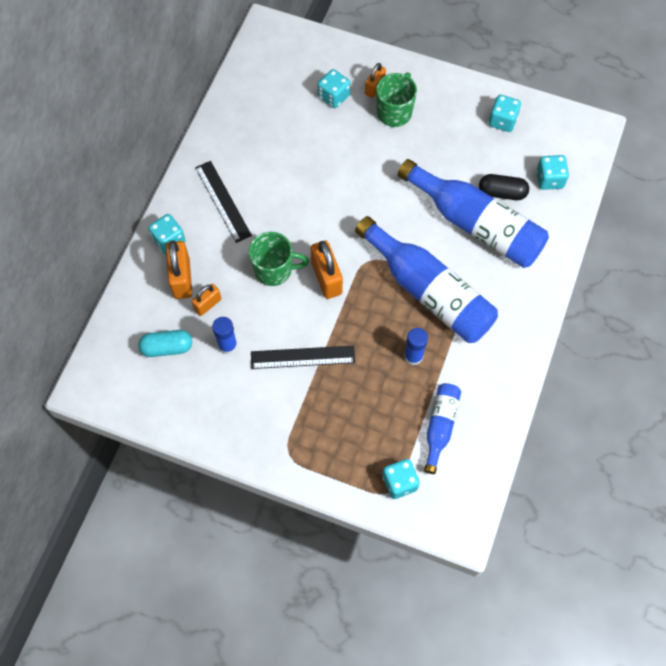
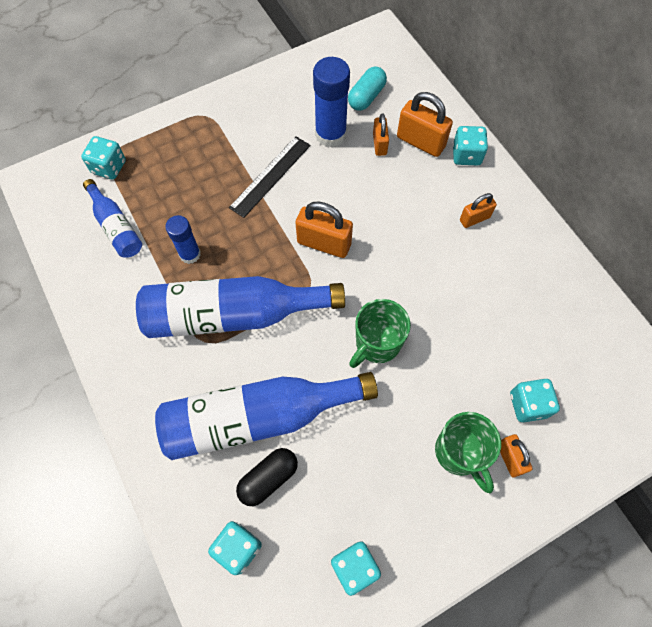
camera: 130 degrees right, 0 degrees up
black ruler [195,161,252,243] -> orange padlock [460,193,497,228]
blue glue stick [212,317,237,355] -> blue glue stick [313,57,350,147], size x1.64
green mug [249,232,309,286] -> green mug moved to [349,299,411,368]

